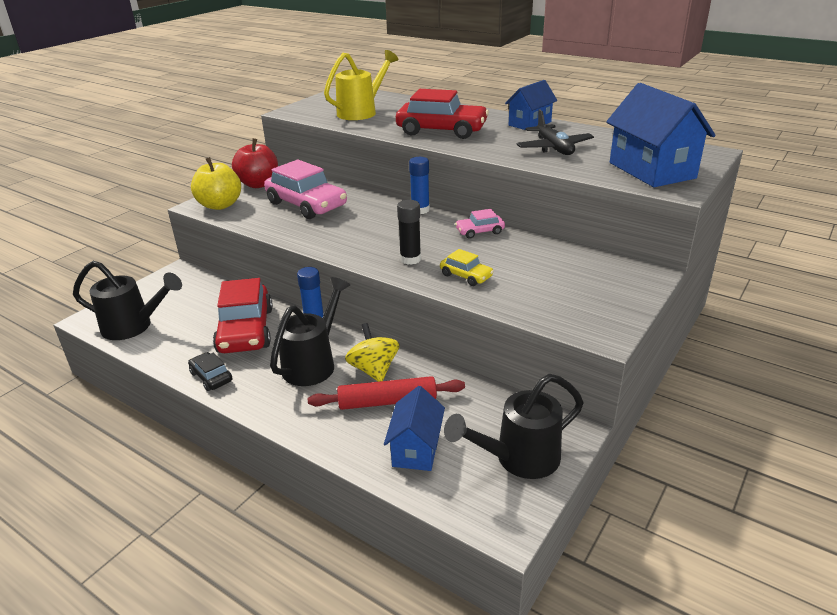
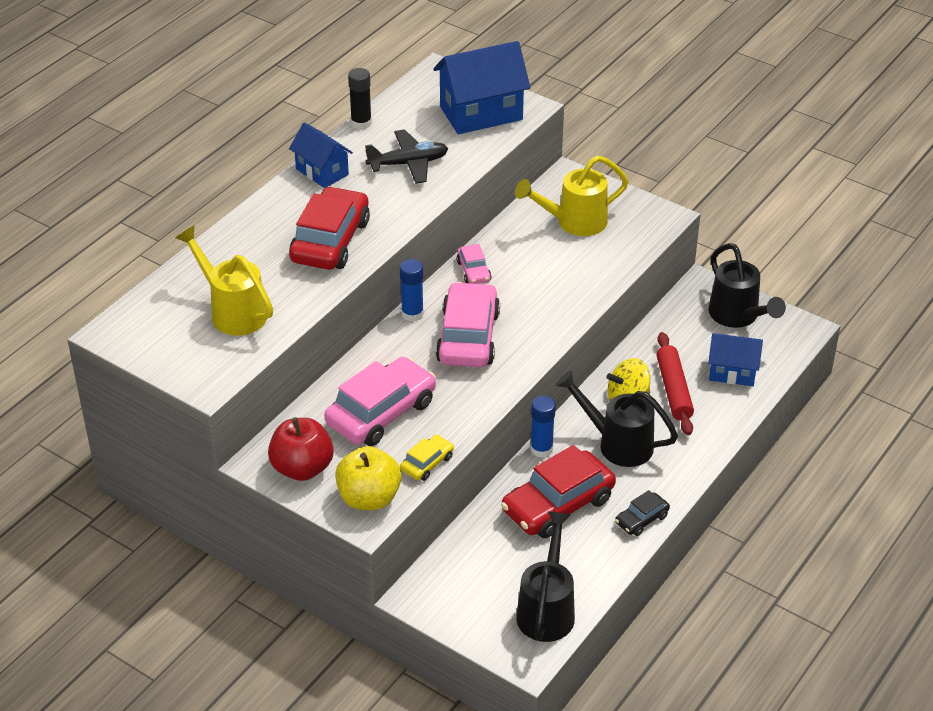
camera: 90 degrees left, 10 degrees up
red car [213,278,273,353] -> red car turned 150 degrees clockwise [501,445,616,538]
black glue stick [397,200,421,265] -> black glue stick moved to [348,68,372,129]
yellow car [440,249,494,286] -> yellow car moved to [400,435,454,481]
none -> pink car [436,282,500,367]
none -> yellow watering can [515,155,629,236]

